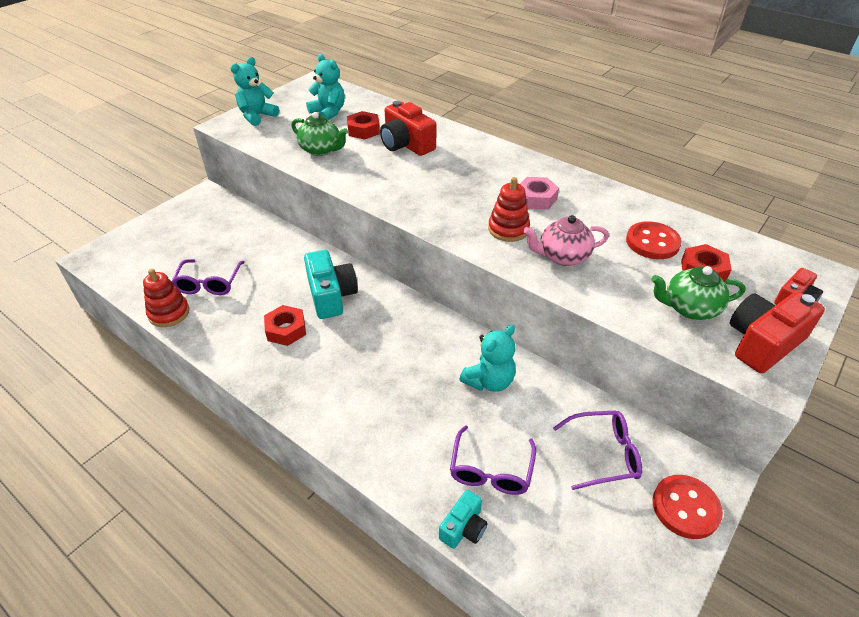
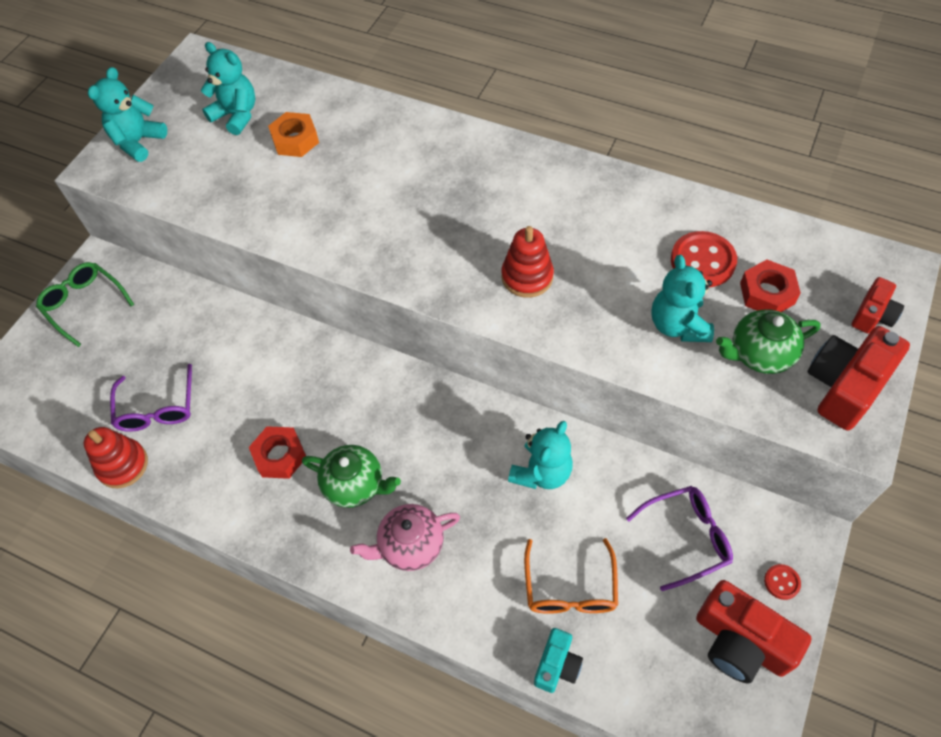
camera: 10 degrees left, 15 degrees up
green teapot [291,112,348,156] -> green teapot moved to [302,445,401,508]
turquoise camera [304,250,358,319] -> none
red nut [347,111,380,140] -> orange nut [268,112,319,157]
red camera [380,101,436,156] -> red camera moved to [696,580,812,684]
purple glasses [450,425,536,495] -> orange glasses [524,538,618,614]
pink nut [520,177,559,210] -> none
pink teapot [523,215,609,266] -> pink teapot moved to [350,504,460,571]
red button [652,475,723,539] -> red button [764,564,801,600], size x0.50
none -> green glasses [36,262,134,347]
none -> turquoise teddy bear [651,255,714,342]

